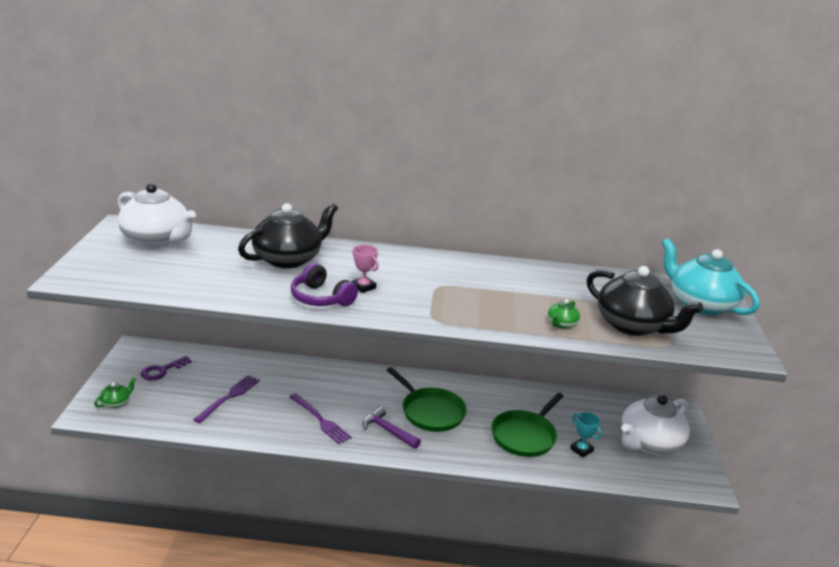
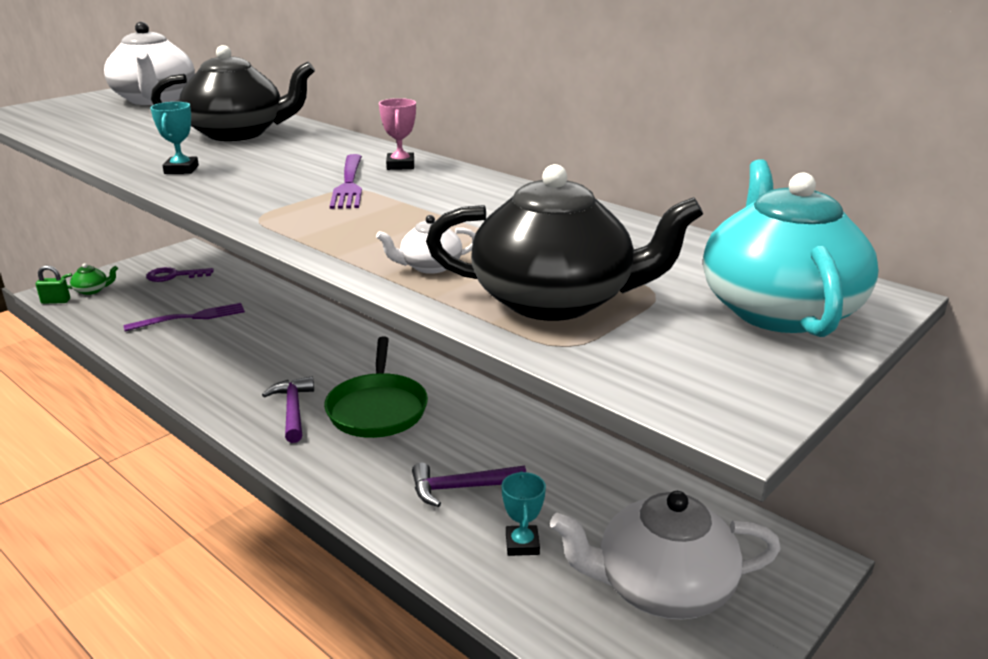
camera: 40 degrees right, 0 degrees up
purple fork [289,393,352,444] -> purple fork moved to [330,154,362,209]
purple headphones [291,263,358,306] -> turquoise trophy [150,102,199,174]
pink trophy [352,245,379,293] -> pink trophy moved to [379,98,416,170]
green pan [491,393,563,457] -> purple hammer [412,463,526,507]
green teapot [548,299,580,329] -> white teapot [376,215,475,274]
black teapot [587,266,703,336] -> black teapot turned 75 degrees counterclockwise [426,164,703,321]
none -> green padlock [36,265,70,304]

